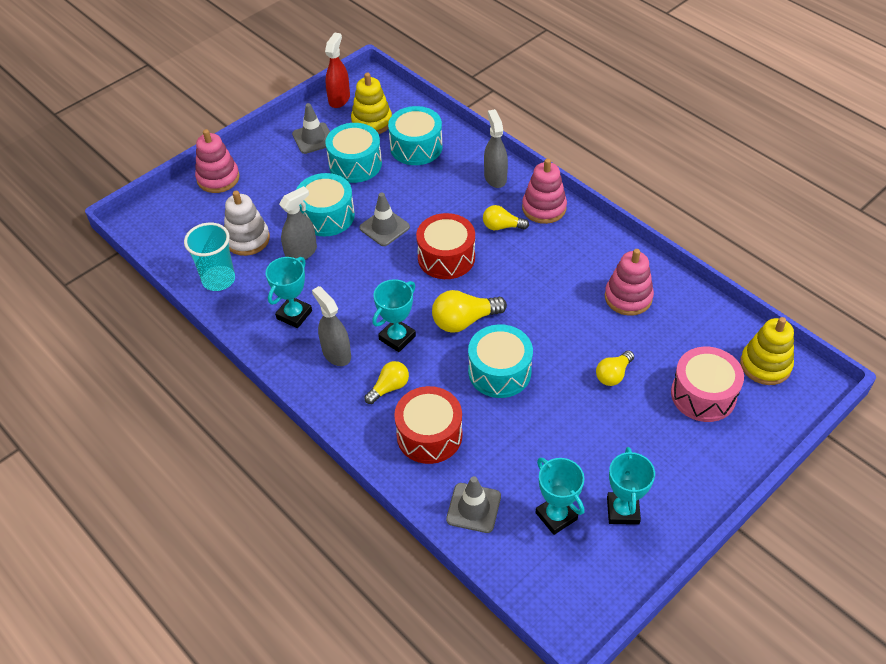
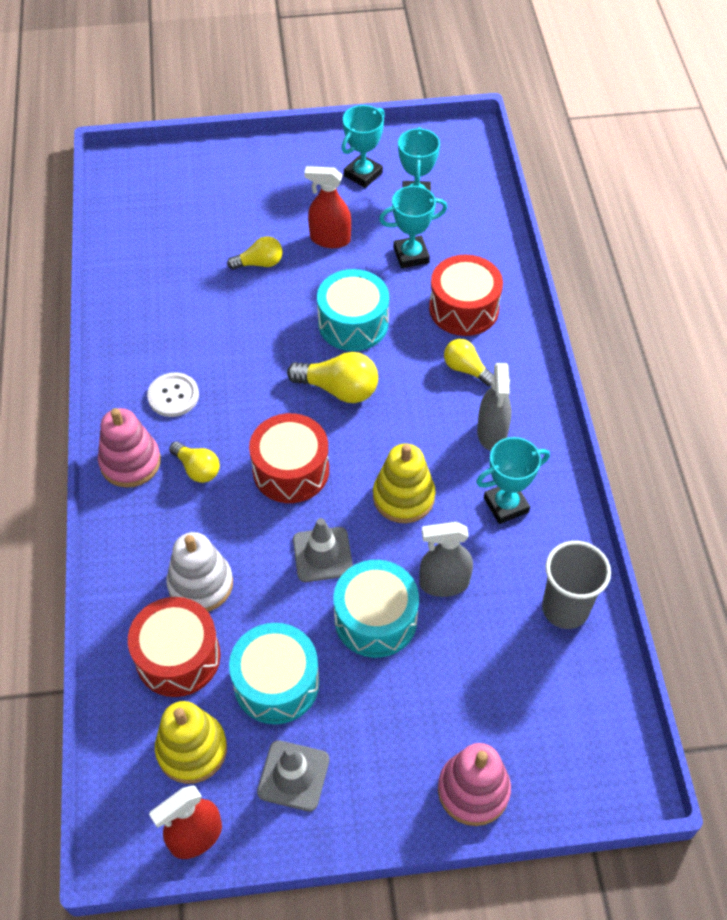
camera: 145 degrees left, 5 degrees up
turquoise cup [184,223,235,291] -> grey cup [542,541,611,629]
white stacking toy [224,191,270,256] -> white stacking toy moved to [166,532,233,612]
yellow light bulb [364,361,409,404] -> yellow light bulb turned 45 degrees clockwise [444,339,493,386]
turquoise trophy [372,279,416,352] -> turquoise trophy moved to [379,186,447,268]
turquoise drum [388,106,443,165] -> red drum [128,597,221,697]
grey traffic cone [446,476,501,533] -> none
grey spray bottle [484,109,508,188] -> none
pink stacking toy [605,249,654,316] -> none
pink drum [671,347,744,422] -> none
yellow stacking toy [740,317,794,385] -> yellow stacking toy moved to [373,444,435,523]
none -> white button [147,373,199,417]
none -> red spray bottle [304,166,351,248]

